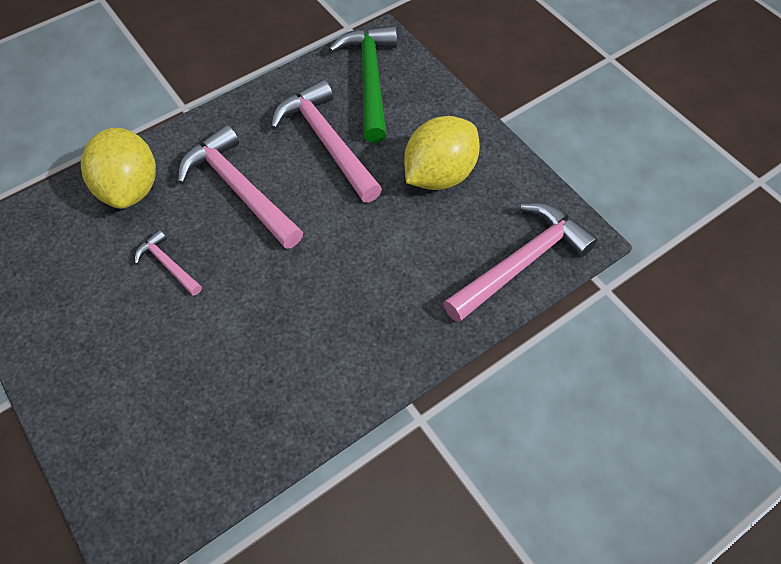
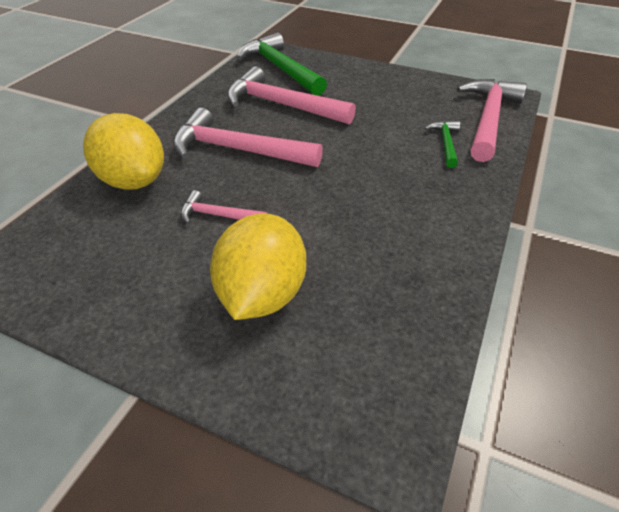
camera: 30 degrees left, 15 degrees down
yellow lemon [404,116,480,190] -> yellow lemon moved to [210,213,306,320]
none -> green hammer [425,121,460,168]

